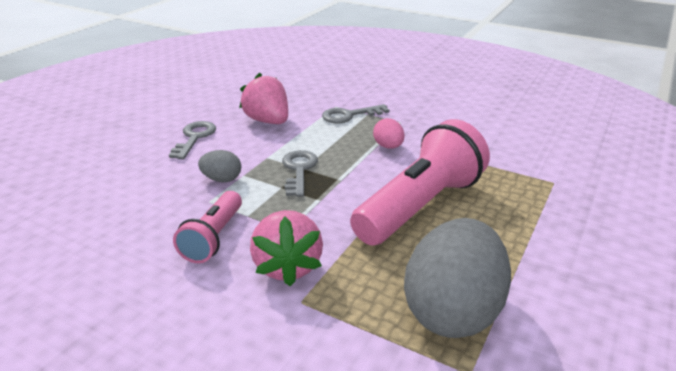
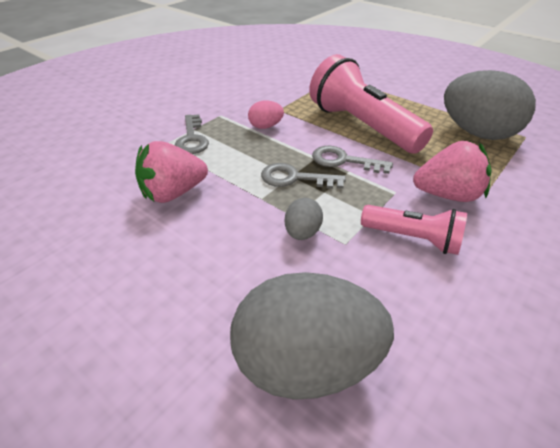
camera: 80 degrees left, 10 degrees up
grey key [169,121,216,159] -> grey key moved to [312,146,393,174]
none -> grey egg [230,272,394,400]

